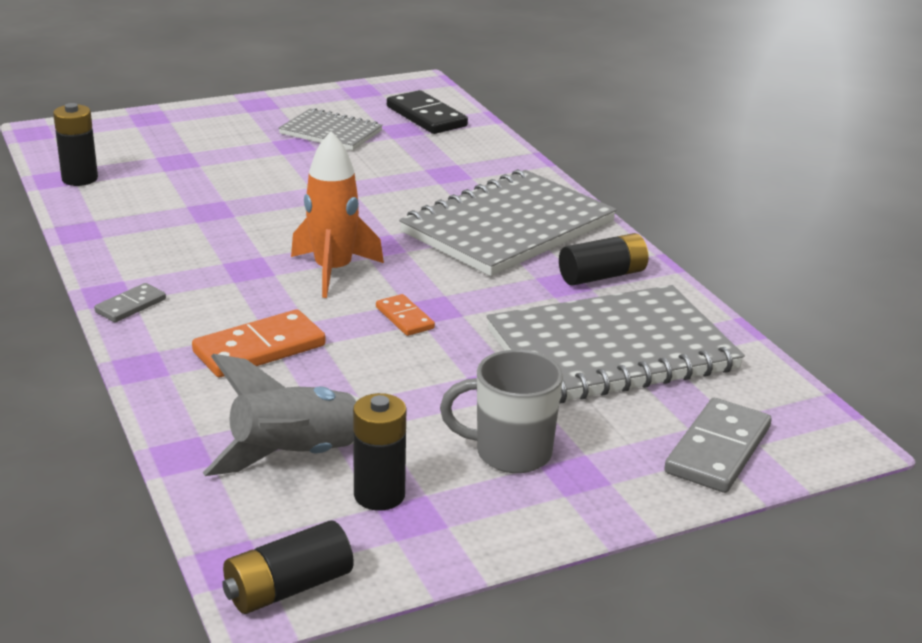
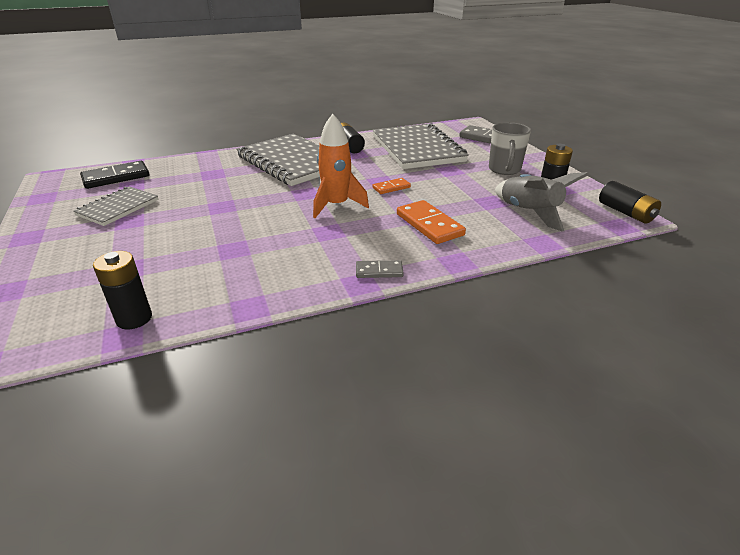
camera: 85 degrees left, 5 degrees up
grey domino [94,283,166,322] -> grey domino turned 45 degrees counterclockwise [356,260,404,278]

